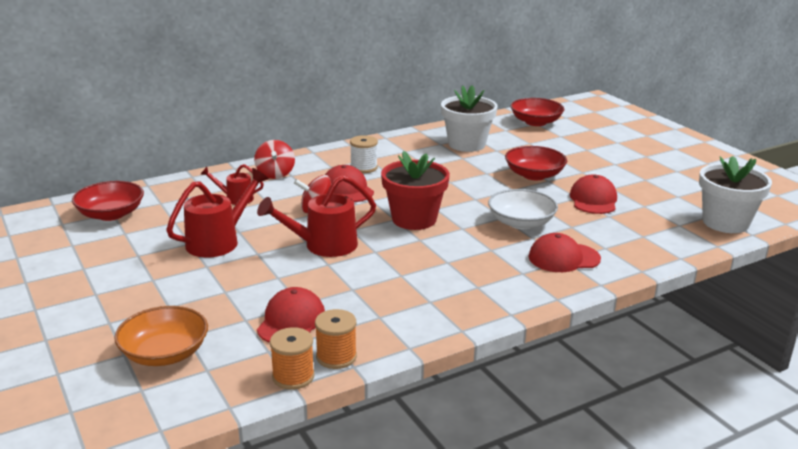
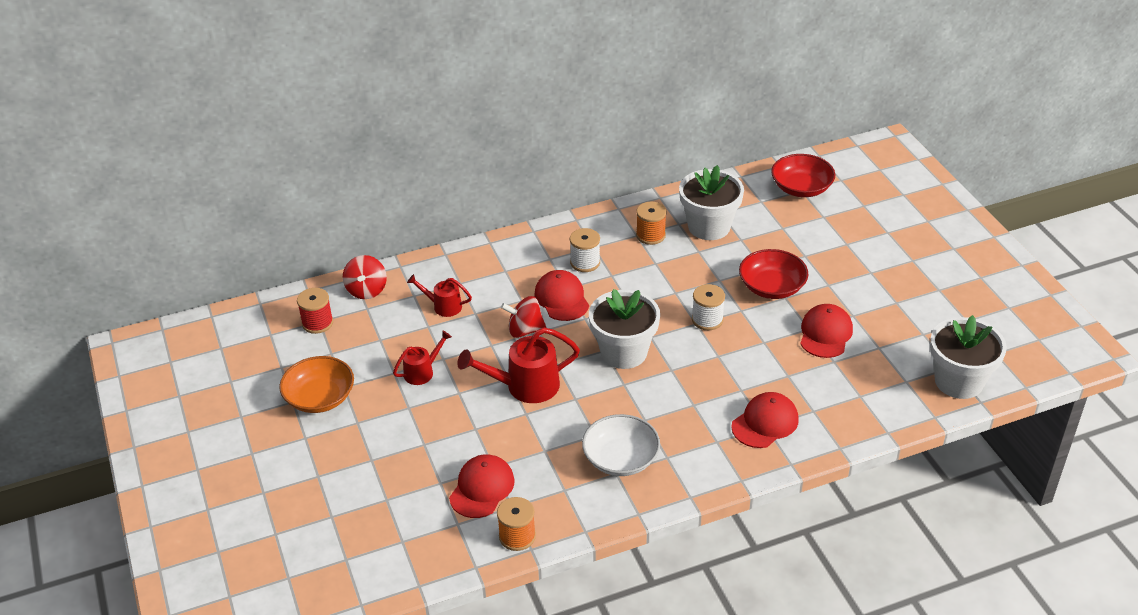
camera: 10 degrees right, 15 degrees up
red bowl [72,181,144,221] -> red spool [297,288,333,334]
orange bowl [114,306,208,366] -> orange bowl moved to [279,356,354,413]
red watering can [166,168,269,257] -> red watering can [393,330,452,385], size x0.58
red spinning top [254,140,295,179] -> red spinning top moved to [343,255,387,299]
orange spool [270,327,315,390] -> orange spool moved to [636,202,667,245]
red flower pot [381,151,450,230] -> white flower pot [589,289,660,369]
white bowl [488,189,558,229] -> white bowl moved to [582,414,660,476]
red cap [529,233,601,272] -> red cap turned 135 degrees clockwise [731,392,799,448]
none -> white spool [692,284,725,330]

